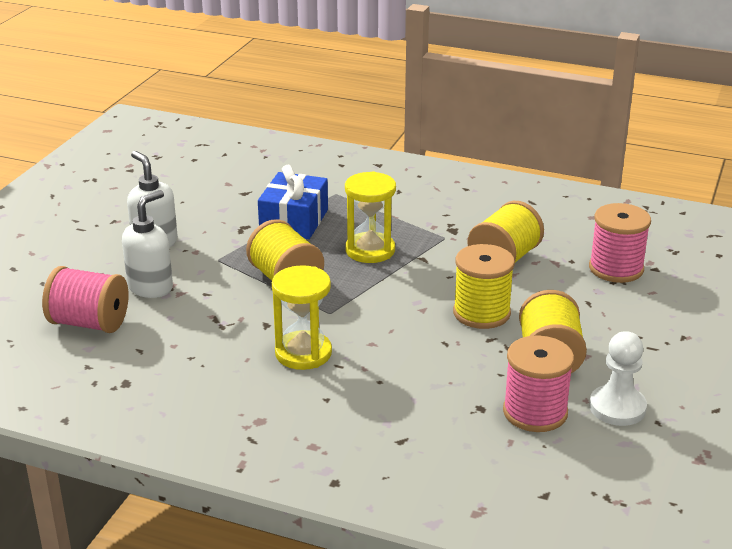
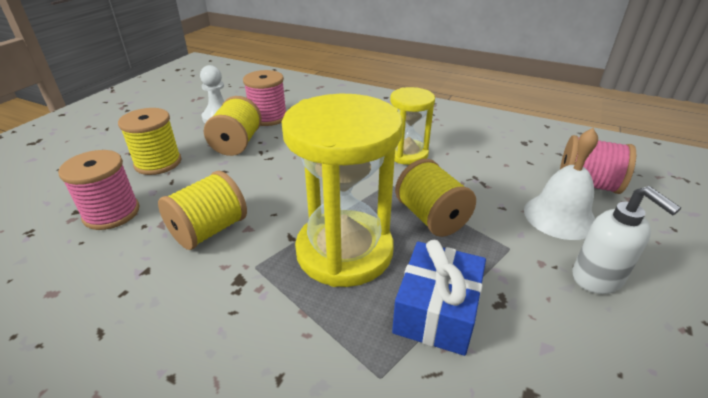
camera: 175 degrees left, 5 degrees up
white soap dispenser [122,190,173,298] -> white bell [524,128,598,240]
yellow hourglass [345,171,396,263] -> yellow hourglass [281,94,403,287], size x1.76
yellow spool [453,244,515,329] -> yellow spool moved to [118,108,181,175]

